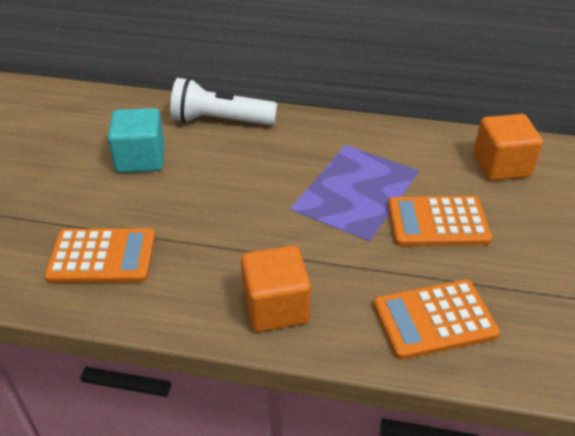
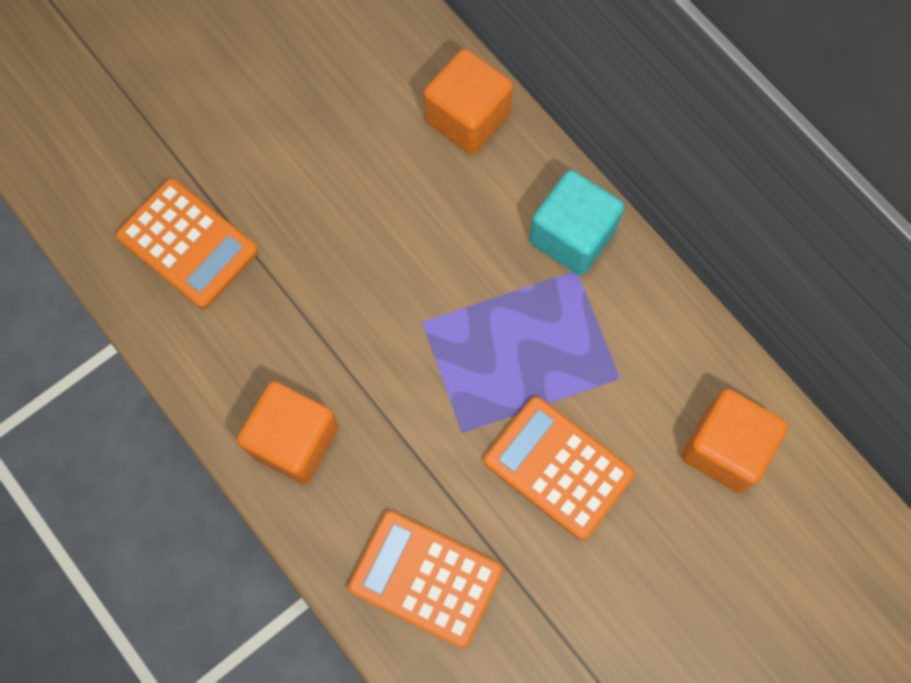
camera: 40 degrees right, 30 degrees up
turquoise cube [108,108,165,173] -> turquoise cube moved to [529,170,624,275]
white flashlight [170,78,277,125] -> orange cube [423,49,513,155]

